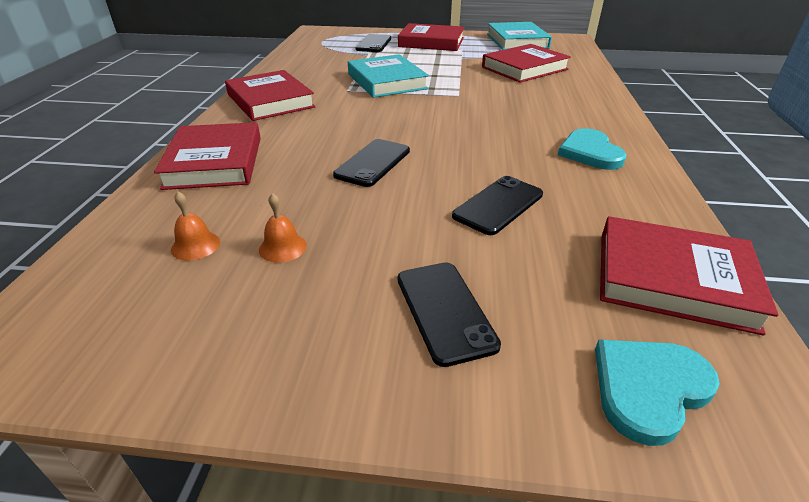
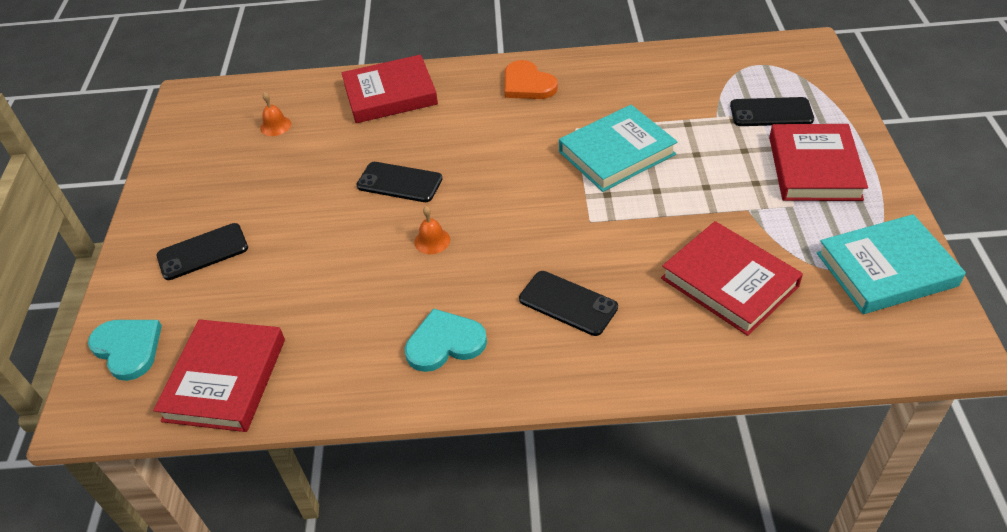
camera: 85 degrees right, 10 degrees up
red book [225,70,315,121] -> orange heart [504,60,558,99]
orange bell [259,193,307,263] -> orange bell moved to [414,206,450,254]
black phone [452,176,543,235] -> black phone moved to [519,271,618,336]

